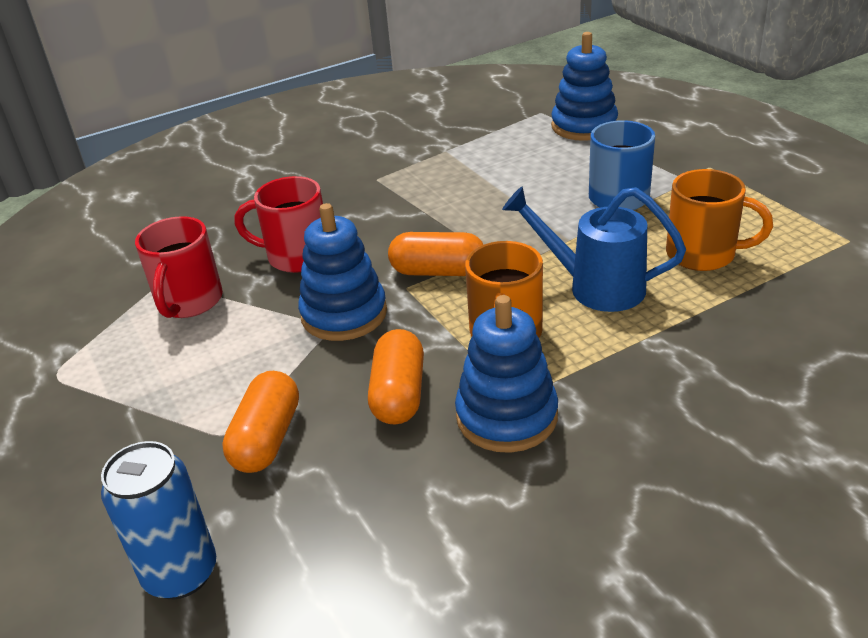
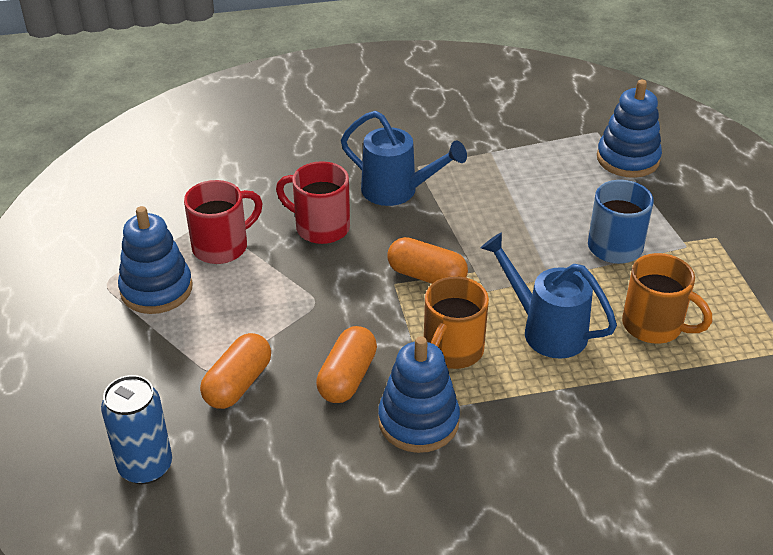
camera: 15 degrees right, 5 degrees up
red mug [135,216,223,318] -> red mug turned 150 degrees counterclockwise [184,180,263,264]
blue stacking toy [298,203,387,341] -> blue stacking toy moved to [118,206,192,314]
none -> blue watering can [341,111,467,206]

